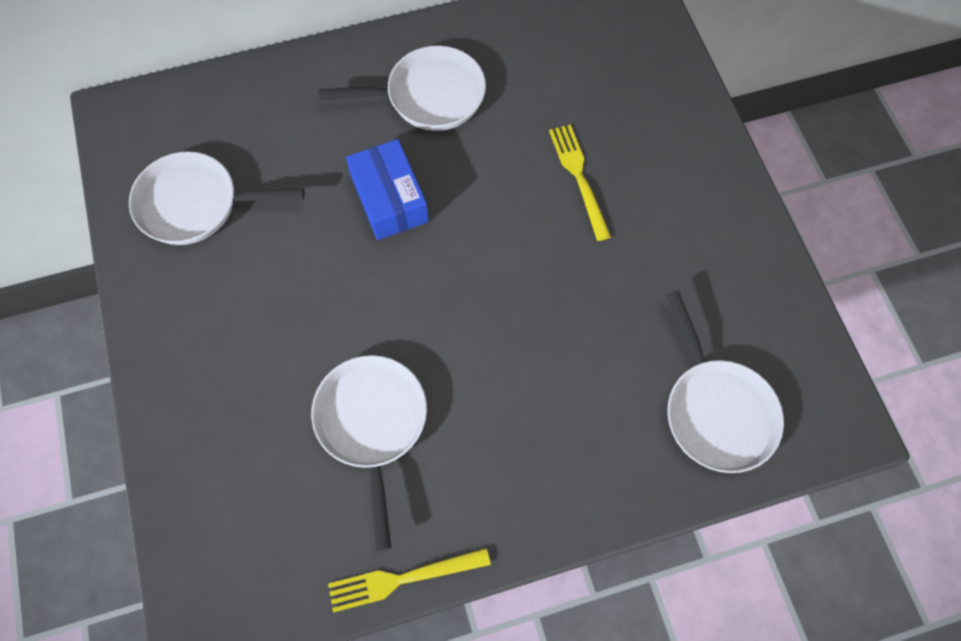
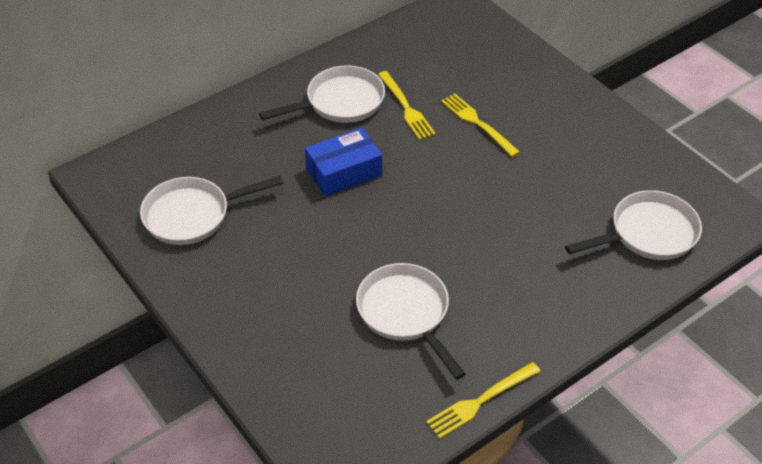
camera: 20 degrees left, 20 degrees down
blue box [346,139,429,240] -> blue box turned 75 degrees counterclockwise [305,128,382,197]
white pan [666,291,784,473] -> white pan turned 75 degrees counterclockwise [565,190,702,260]
none -> yellow fork [378,71,436,140]

